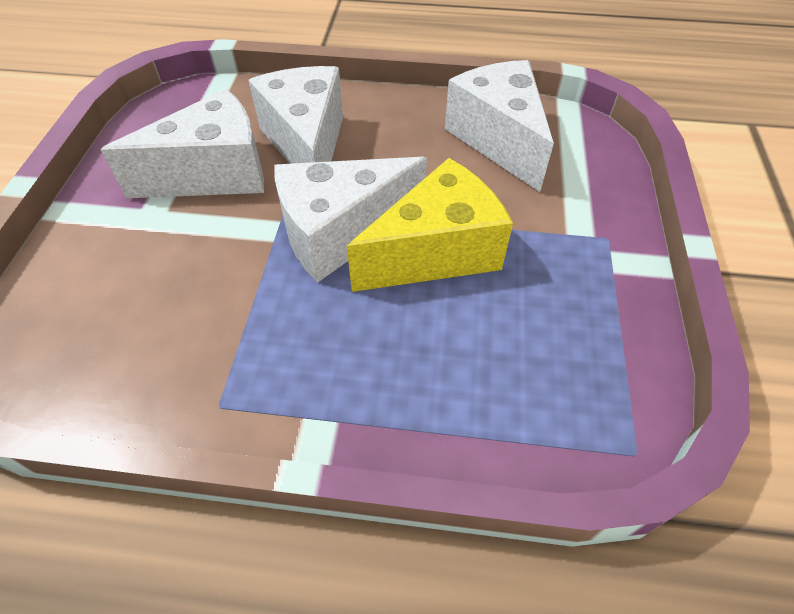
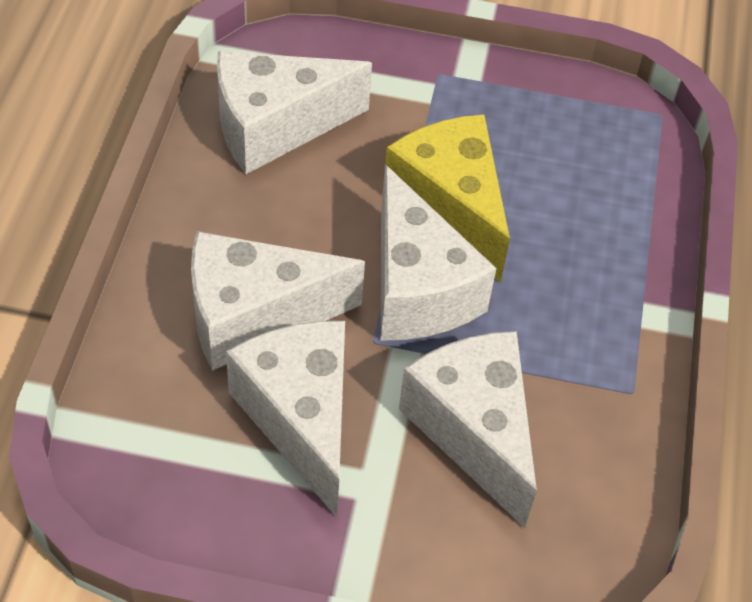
camera: 90 degrees left, 0 degrees up
none -> white cheese [399,331,537,528]

